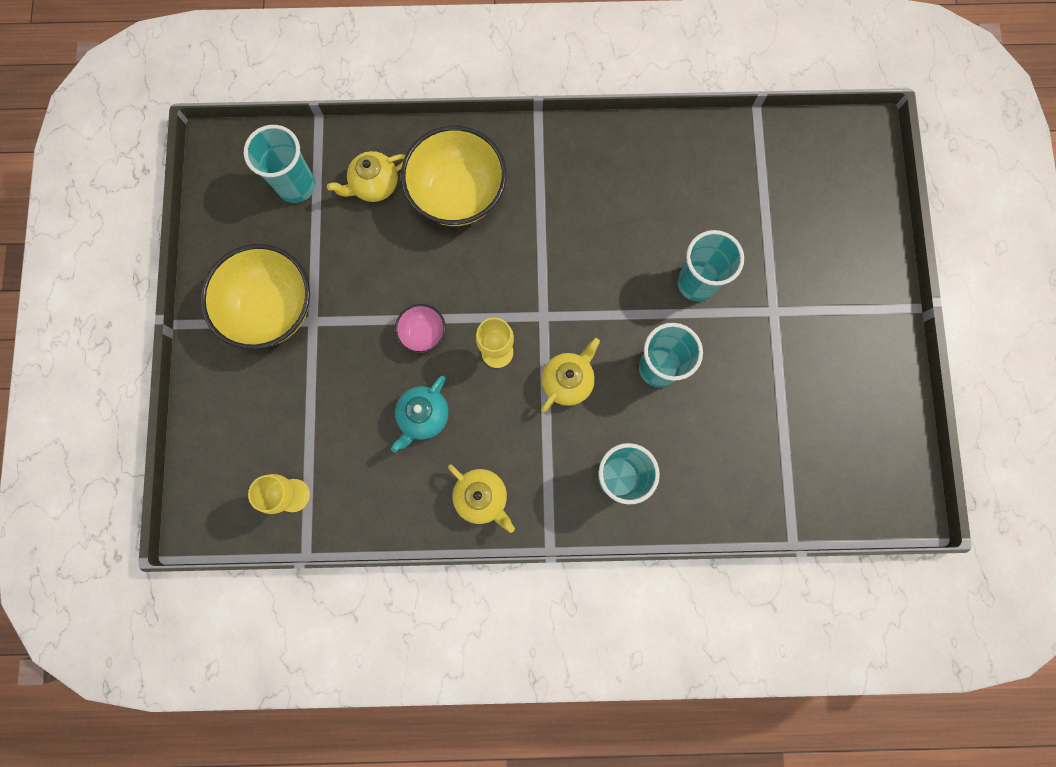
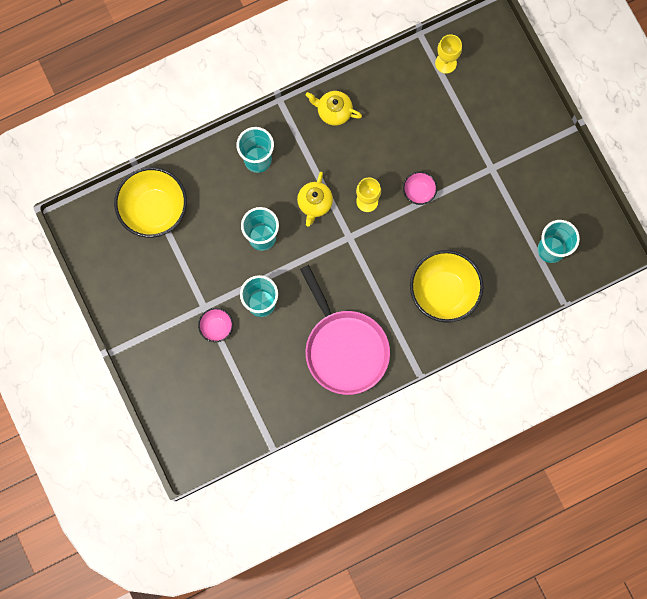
camera: 155 degrees right, 0 degrees up
yellow bowl [201,244,310,349] -> yellow bowl moved to [114,167,187,238]
yellow teapot [327,151,406,202] -> none
turquoise teapot [391,375,449,453] -> none
none -> pink bowl [198,308,233,342]
none -> pink pan [300,265,390,395]

